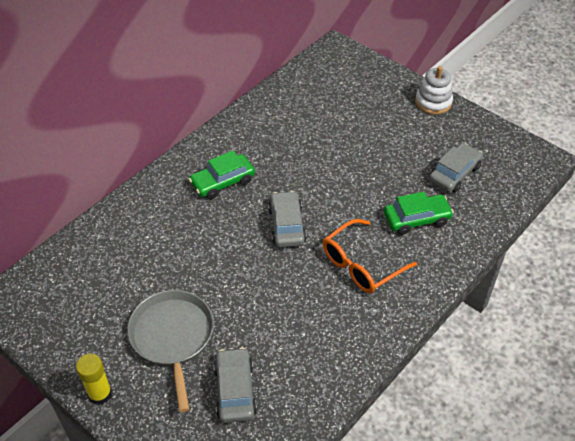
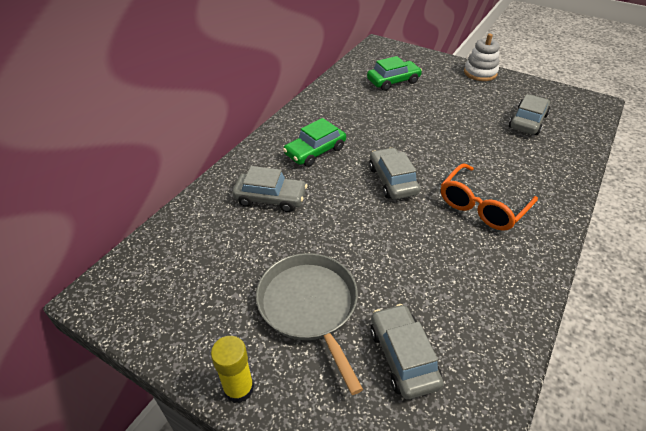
camera: 10 degrees left, 5 degrees down
green car [384,192,454,235] -> green car moved to [367,56,422,91]
none -> grey car [233,166,307,212]

